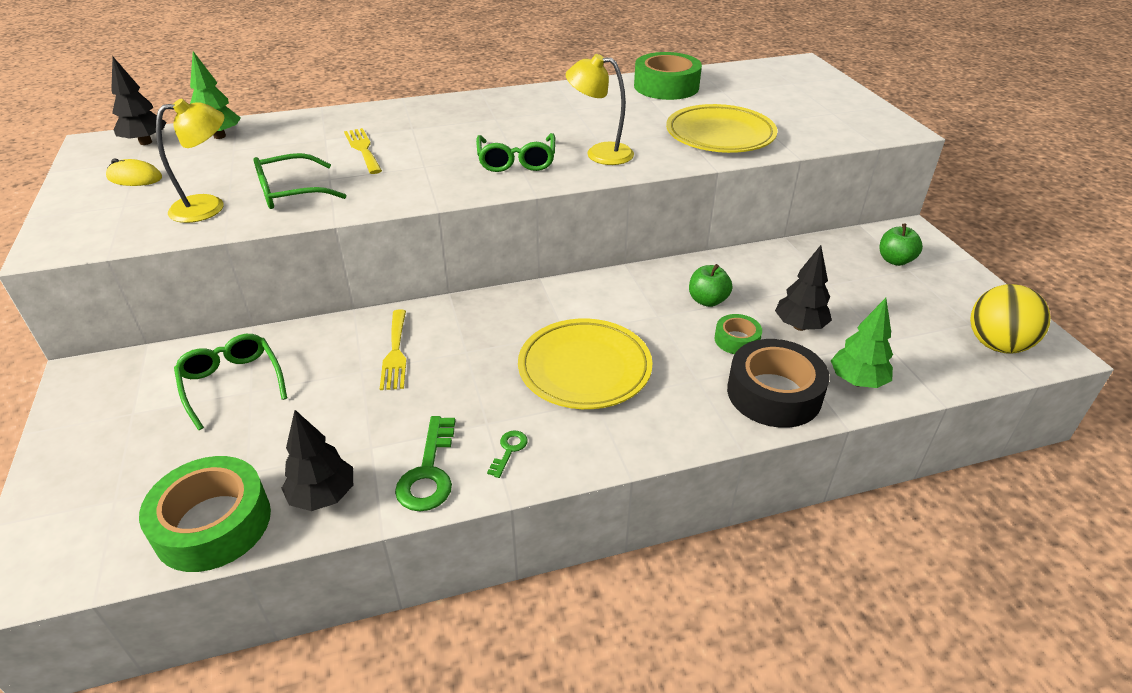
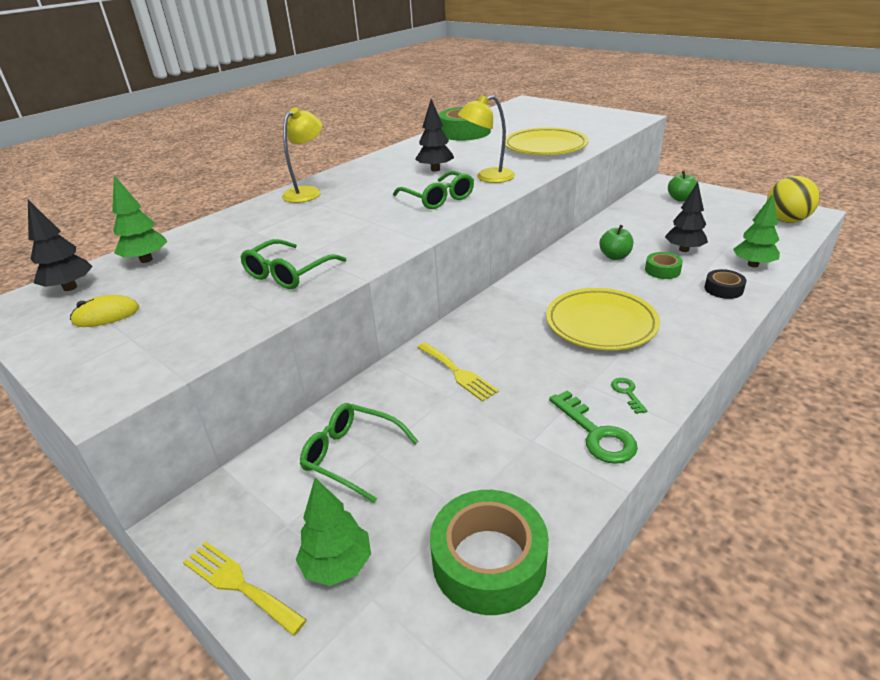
camera: 30 degrees left, 5 degrees down
yellow lamp [156,99,225,223] -> yellow lamp moved to [282,108,322,203]
black tree [281,410,353,511] -> black tree moved to [415,99,454,172]
yellow fork [344,128,382,174] -> yellow fork moved to [183,542,307,636]
black tape [727,339,830,428] -> black tape [705,269,747,299], size x0.52
none -> green tree [296,478,371,586]

